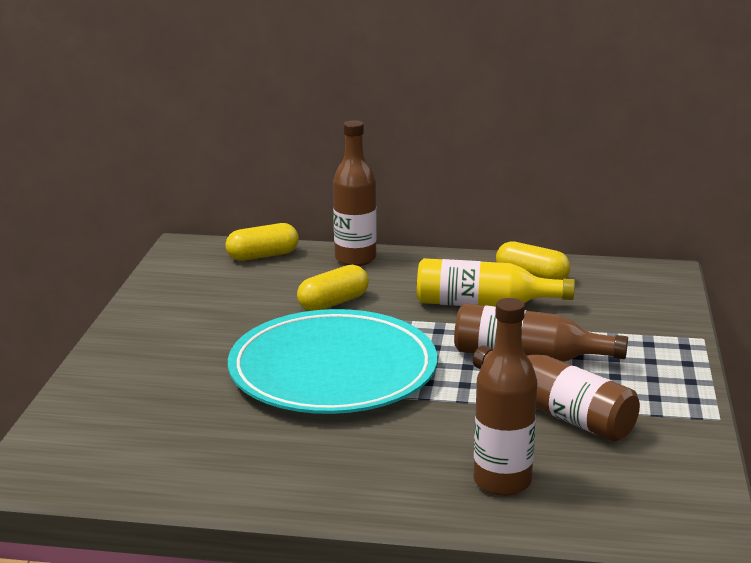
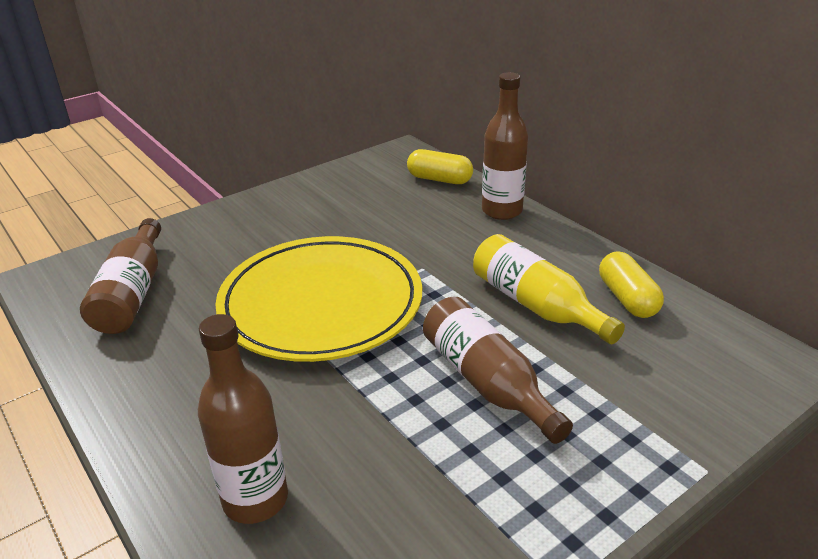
camera: 45 degrees right, 10 degrees up
turquoise plate [228,309,437,414] -> yellow plate [215,236,422,362]
yellow capsule [297,265,369,311] -> none
brown bottle [473,345,640,441] -> brown bottle moved to [80,218,161,334]

